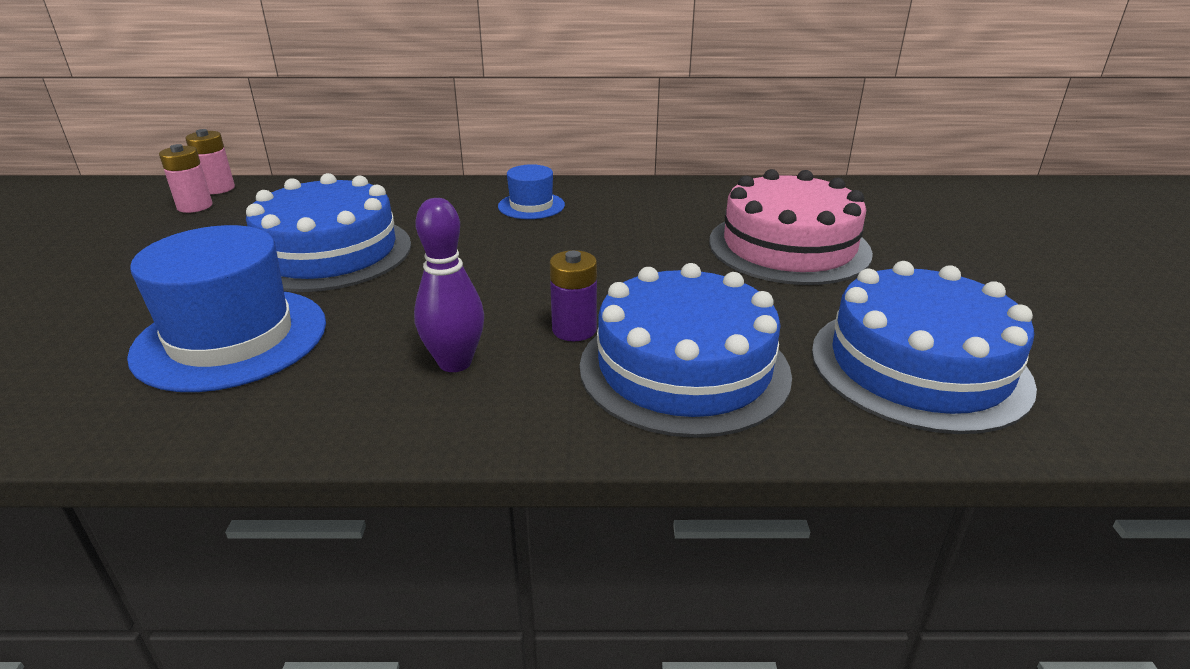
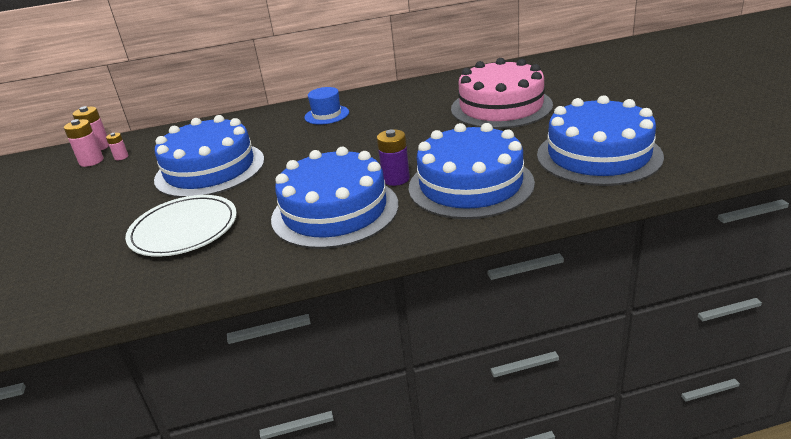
camera: 10 degrees left, 0 degrees up
blue hat [127,225,326,392] -> white plate [125,195,237,257]
purple bowling pin [414,198,484,372] -> blue cake [271,147,399,249]
none -> pink battery [106,133,128,160]

